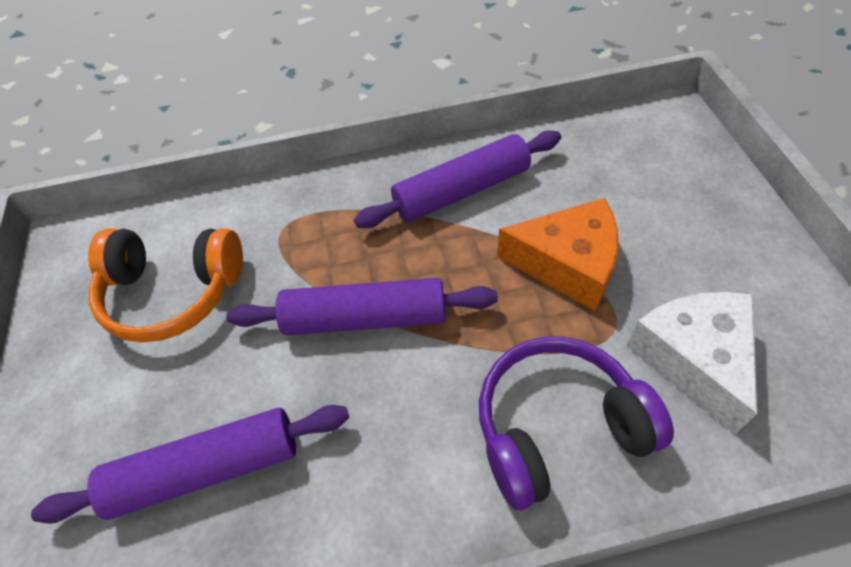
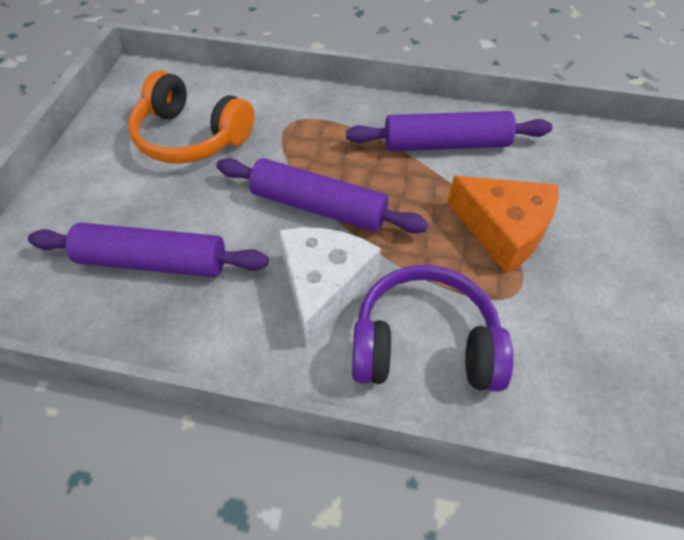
camera: 20 degrees right, 0 degrees up
white cheese [627,292,757,434] -> white cheese moved to [279,228,381,347]

